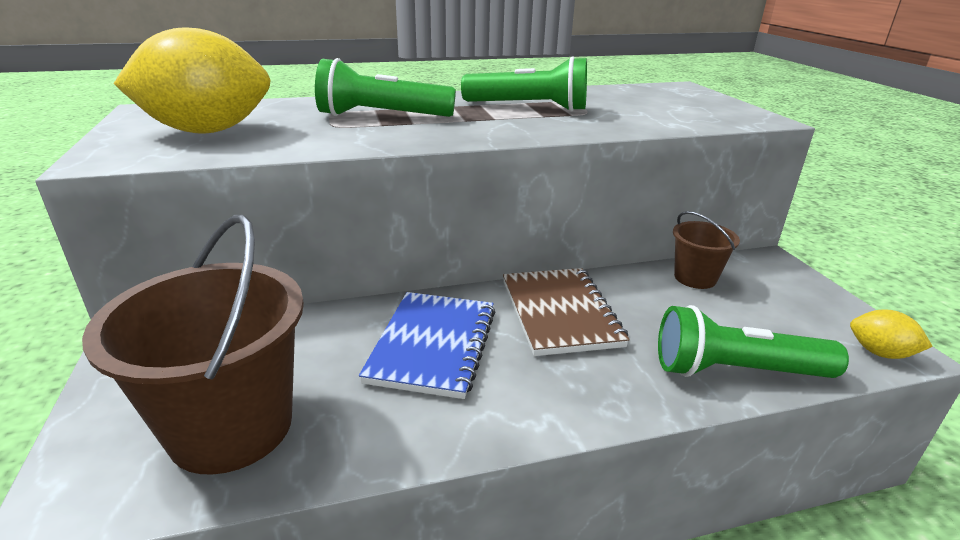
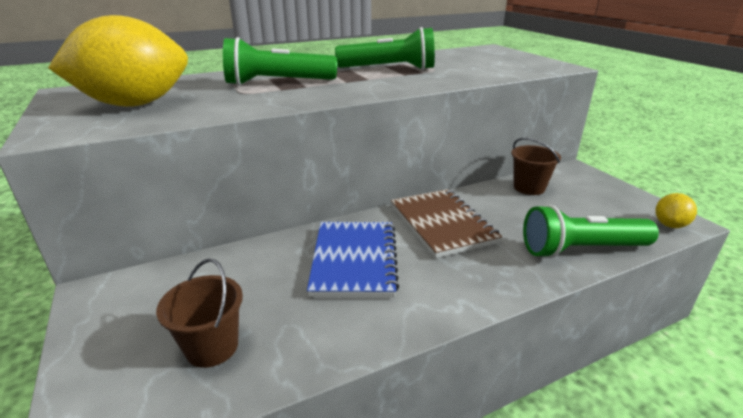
camera: 10 degrees left, 0 degrees up
brown bucket [82,215,304,475] -> brown bucket [156,258,243,368], size x0.51
yellow lemon [850,309,933,359] -> yellow lemon turned 75 degrees counterclockwise [655,193,697,228]

